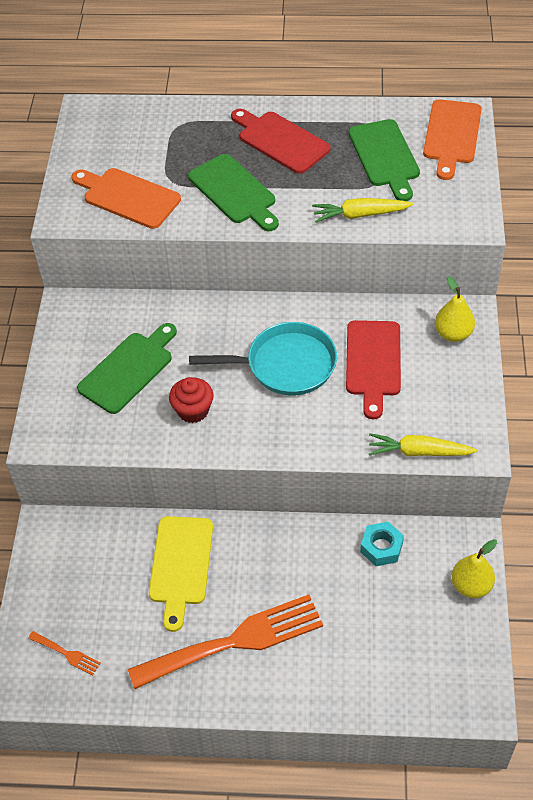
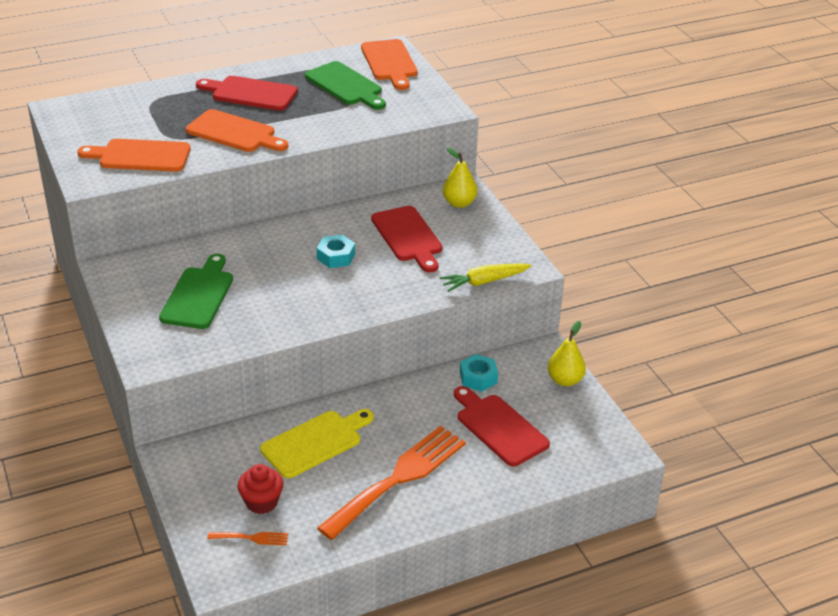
camera: 30 degrees left, 15 degrees down
yellow cutting board [149,516,213,632] -> yellow cutting board turned 105 degrees counterclockwise [260,409,374,478]
red cupcake [169,377,213,423] -> red cupcake moved to [238,464,284,514]
green cutting board [188,154,279,231] -> orange cutting board [186,109,288,152]
turquoise pan [189,322,337,395] -> turquoise nut [317,235,355,268]
yellow carrot [312,198,414,223] -> none
none -> red cutting board [454,386,550,466]

